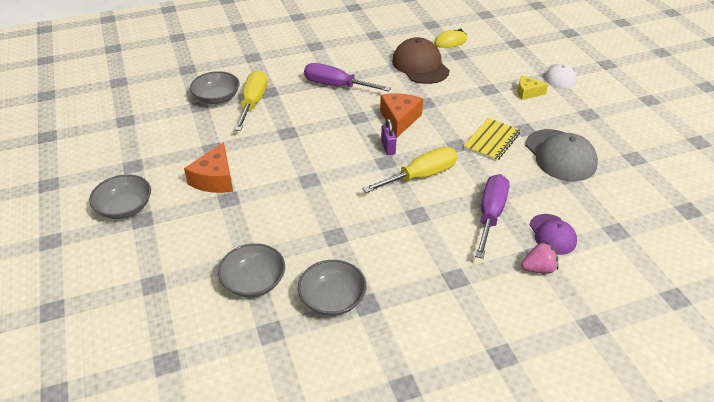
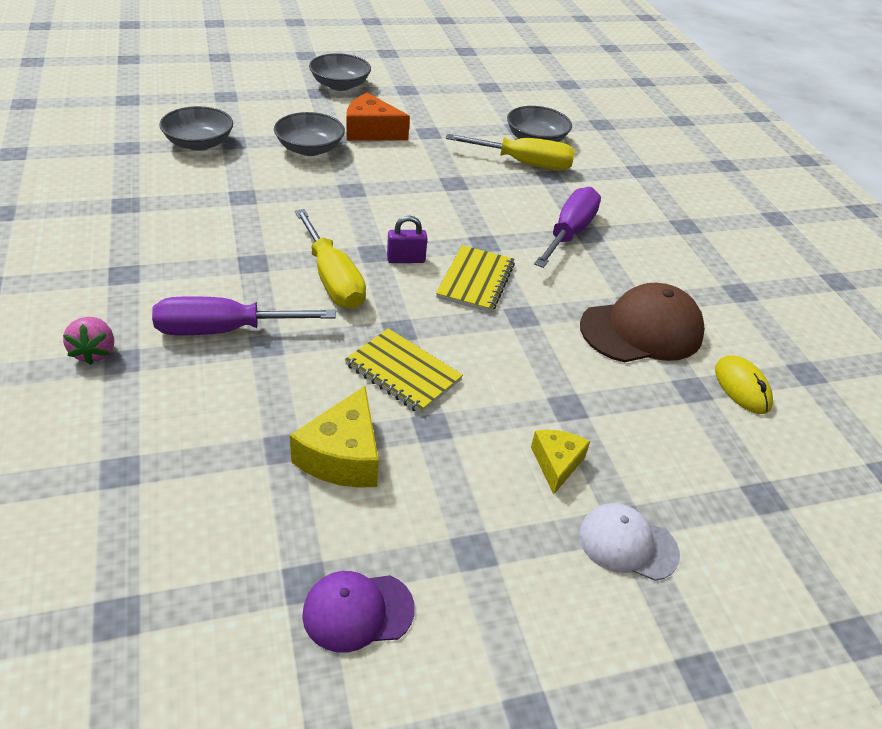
camera: 90 degrees right, 0 degrees up
grey bowl [298,260,366,316] -> grey bowl moved to [274,112,345,156]
orange cheese [380,93,423,138] -> yellow notebook [436,245,515,313]
purple screwdriver [475,174,509,259] -> purple screwdriver turned 150 degrees clockwise [152,296,336,335]
grey cap [525,129,598,181] -> yellow cheese [290,386,379,488]
purple cap [529,214,577,255] -> purple cap moved to [302,571,415,653]

